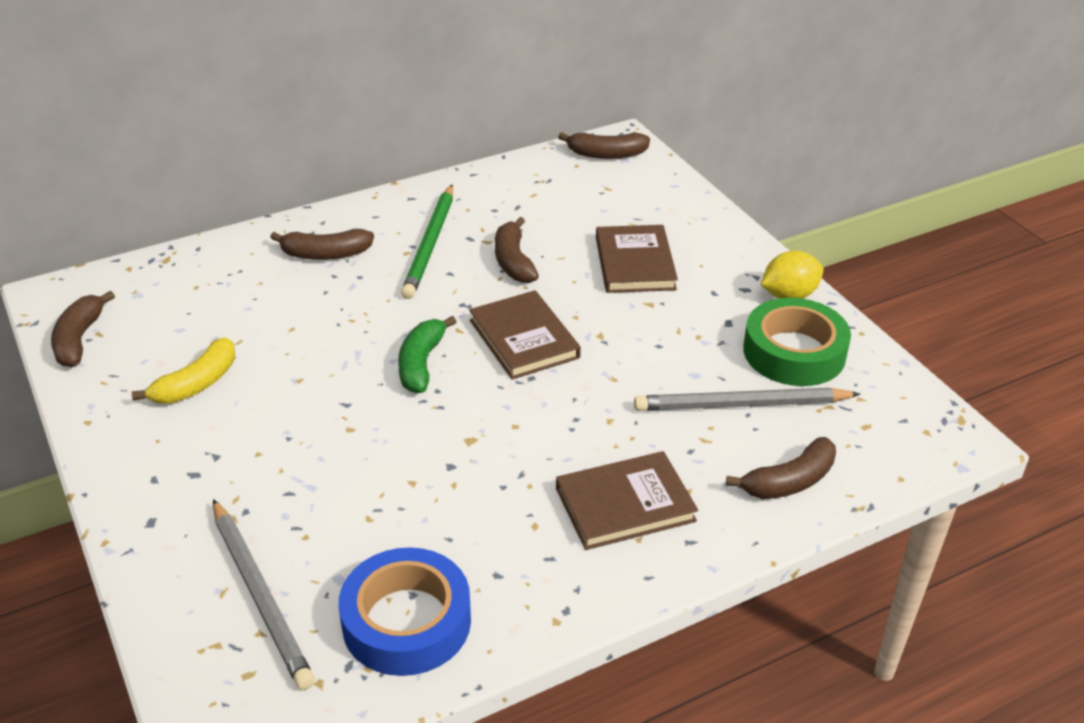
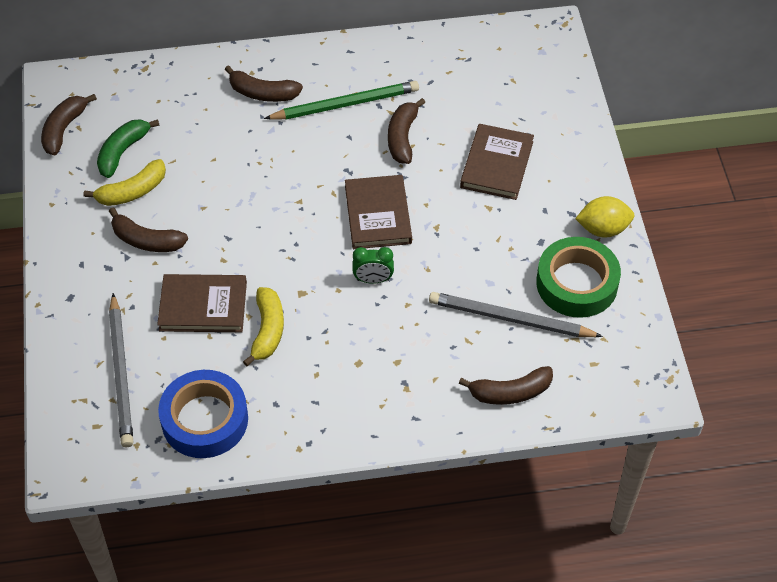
camera: 20 degrees right, 15 degrees up
green banana [398,316,457,393] -> green banana moved to [97,119,159,178]
green pencil [401,185,453,299] -> green pencil turned 135 degrees counterclockwise [264,81,419,120]
brown book [556,451,698,550] -> brown book moved to [157,274,247,332]
brown banana [558,132,650,159] -> brown banana moved to [109,208,188,252]
none -> yellow banana [243,287,284,366]
none -> green clock [352,247,394,284]

